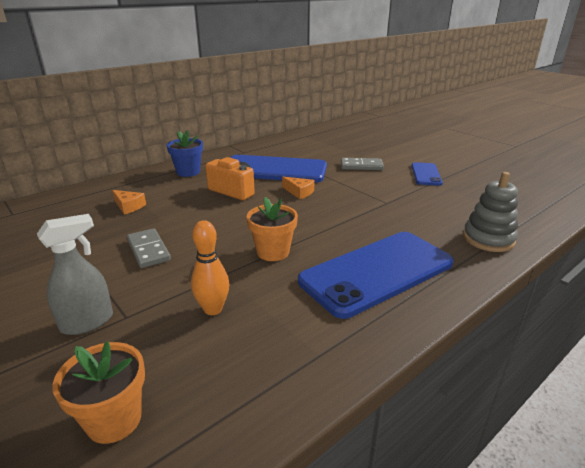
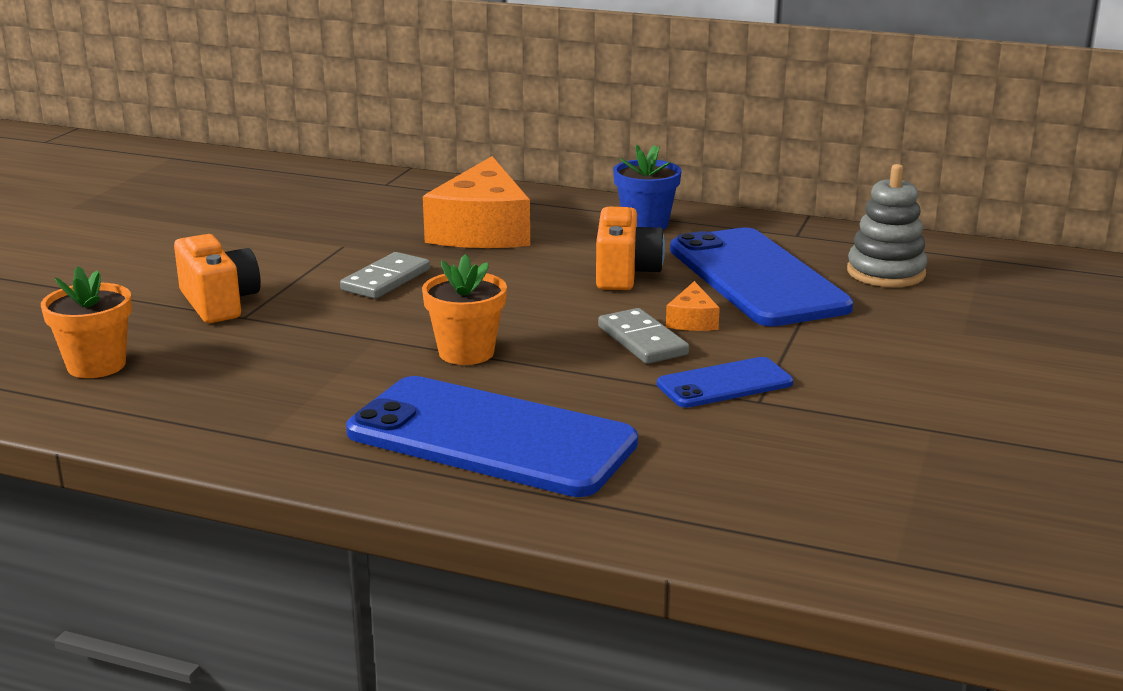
camera: 60 degrees right, 5 degrees down
grey spray bottle [37,214,113,335] -> orange camera [174,234,261,323]
orange cheese [112,190,146,214] -> orange cheese [423,156,530,248], size x2.33
orange bowling pin [191,220,229,315] -> none
grey domino [341,158,384,170] -> grey domino moved to [598,308,689,364]
blue phone [411,162,443,186] -> blue phone moved to [657,357,793,408]
grey stacking toy [463,172,518,252] -> grey stacking toy moved to [847,164,928,287]

